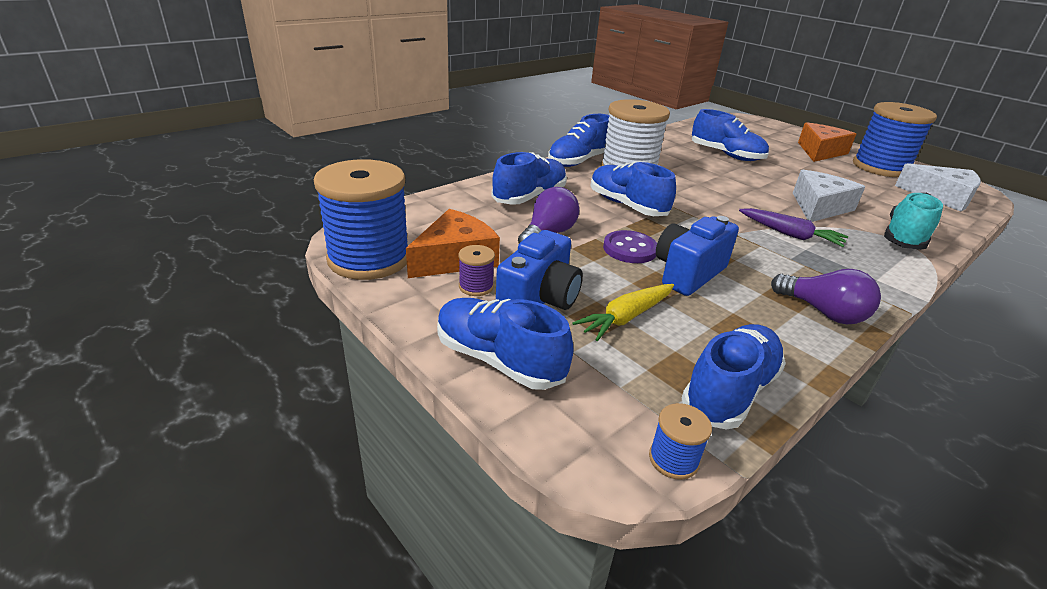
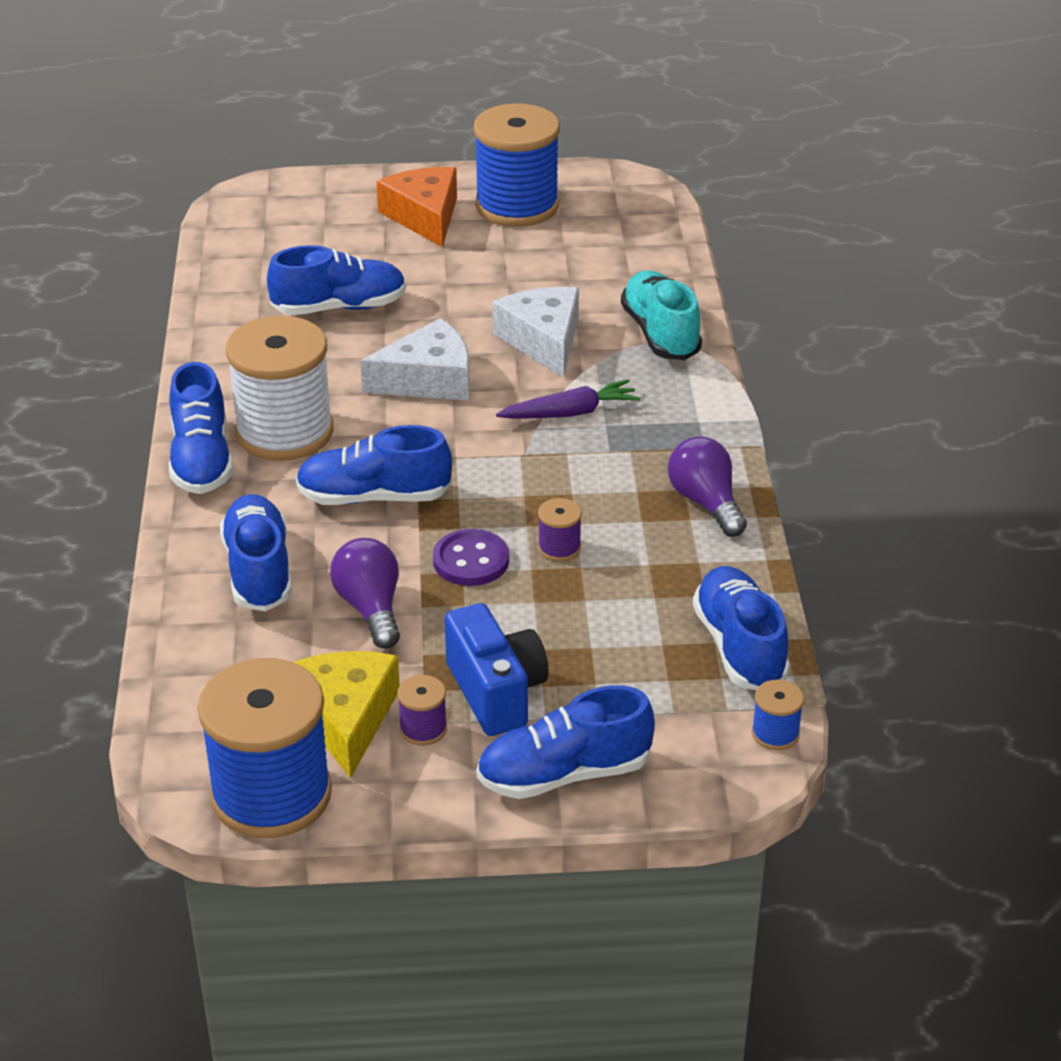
camera: 50 degrees left, 5 degrees up
orange cheese [406,209,500,278] -> yellow cheese [293,651,400,778]
yellow carrot [573,284,674,341] -> none
blue camera [656,216,739,296] -> purple spool [538,498,582,562]
purple light bulb [771,269,881,324] -> purple light bulb turned 105 degrees counterclockwise [668,436,747,537]
white cheese [895,163,981,212] -> white cheese moved to [360,318,470,401]

